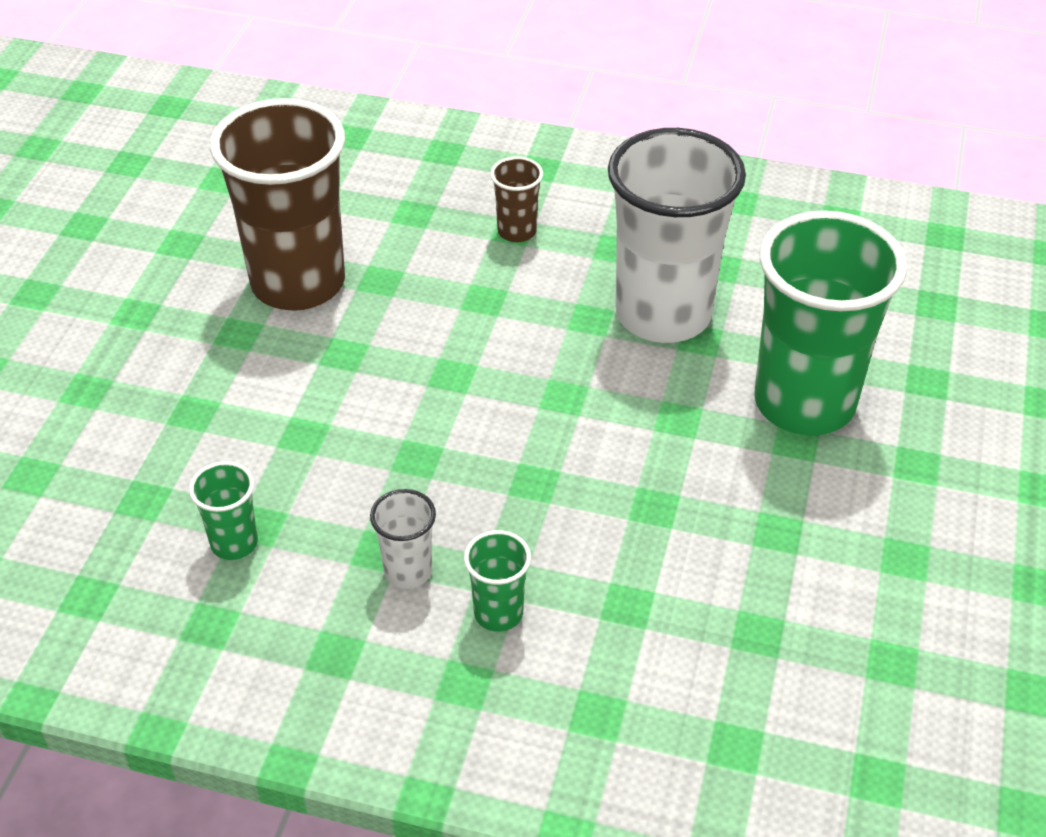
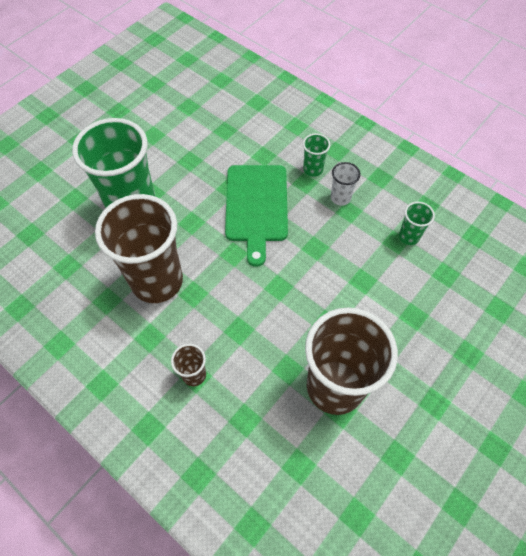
camera: 155 degrees left, 15 degrees up
white cup [608,128,746,343] -> brown cup [95,194,183,303]
none -> green cutting board [225,165,288,267]

